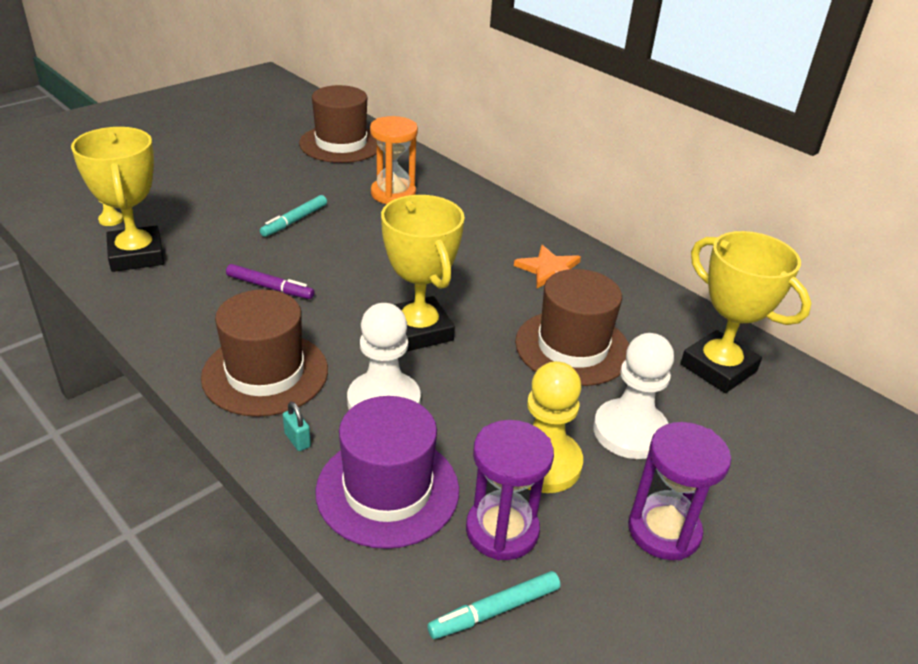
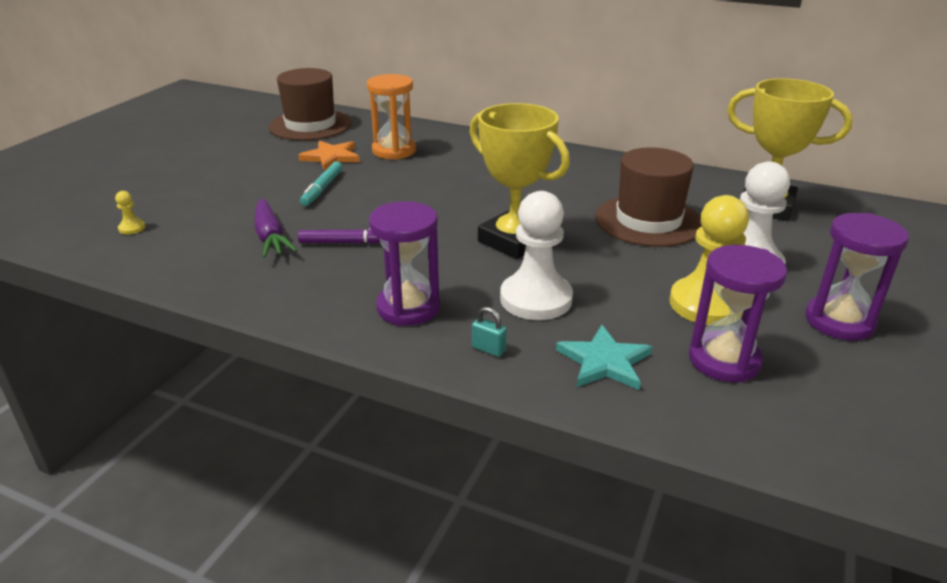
camera: 20 degrees left, 5 degrees down
yellow trophy [71,127,164,272] -> none
brown hat [201,290,328,417] -> purple hourglass [369,201,440,326]
purple hat [315,396,459,549] -> turquoise star [556,325,652,390]
turquoise marker [427,571,560,639] -> none
orange star [514,245,581,288] -> orange star moved to [298,141,360,171]
none -> purple carrot [254,199,297,258]

